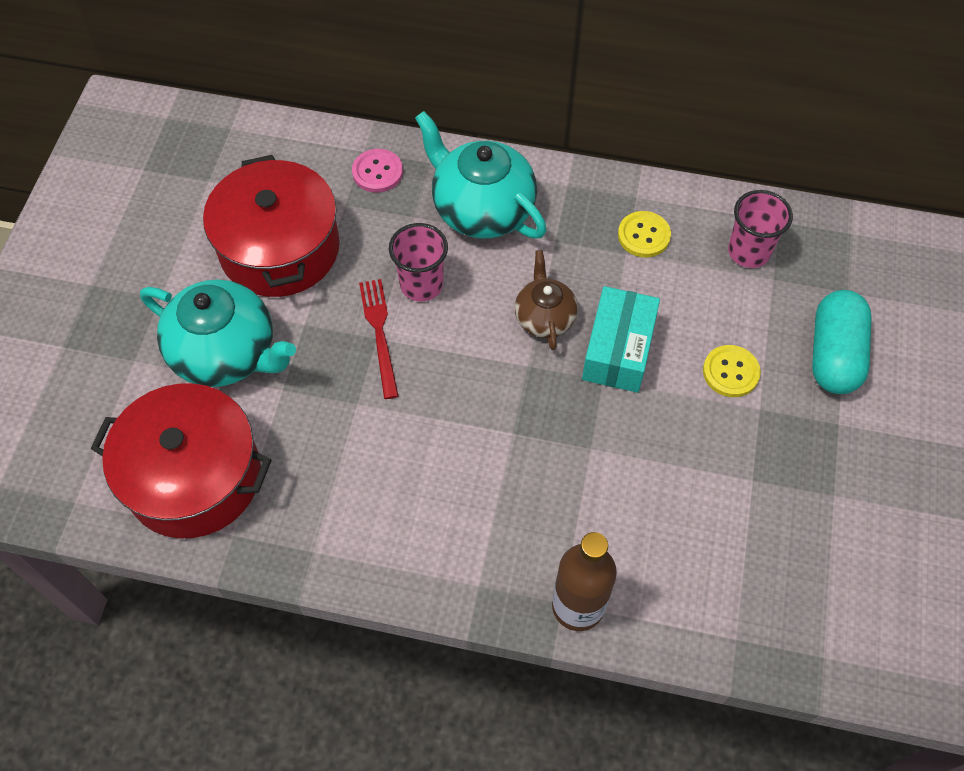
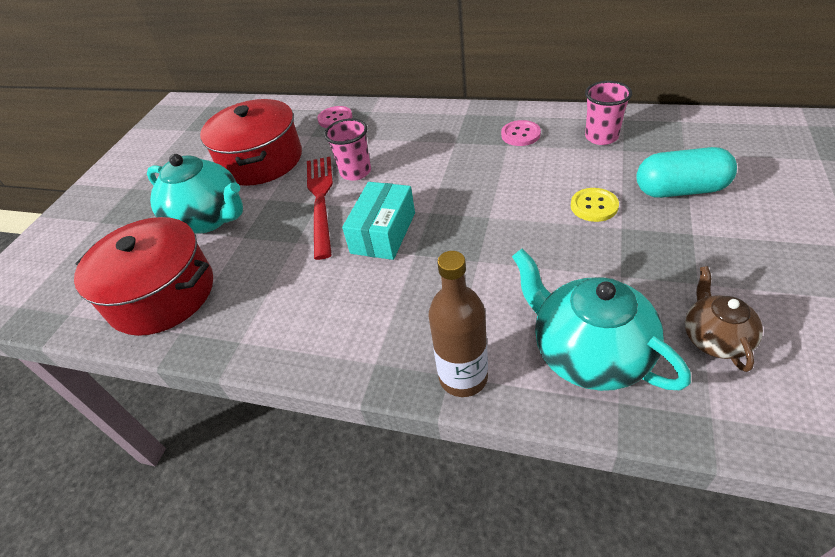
camera: 10 degrees right, 15 degrees down
red fork [359,279,398,399] -> red fork [307,157,333,260], size x1.51
turquoise teapot [415,111,547,238] -> turquoise teapot moved to [512,249,691,391]
brown teapot [515,250,578,350] -> brown teapot moved to [685,266,763,372]
turquoise box [582,286,660,393] -> turquoise box moved to [342,182,415,260]
yellow button [618,211,671,257] -> pink button [501,120,541,146]
turquoise capsule [812,290,872,394] -> turquoise capsule turned 75 degrees clockwise [636,147,737,198]

